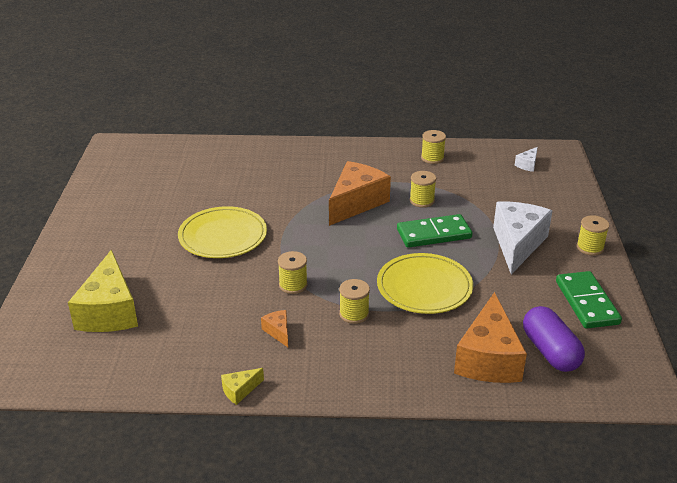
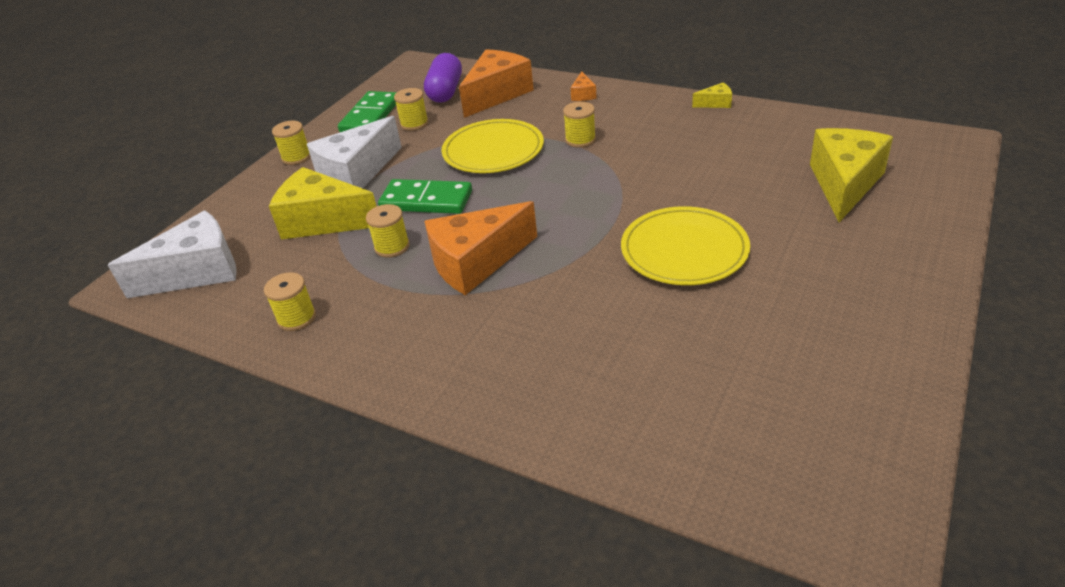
camera: 150 degrees left, 5 degrees up
orange cheese [261,310,288,347] -> orange cheese moved to [570,72,597,101]
yellow spool [278,251,308,294] -> yellow spool moved to [394,88,428,131]
white cheese [514,147,538,172] -> white cheese [108,211,237,298], size x2.32
none -> yellow cheese [269,167,377,239]

